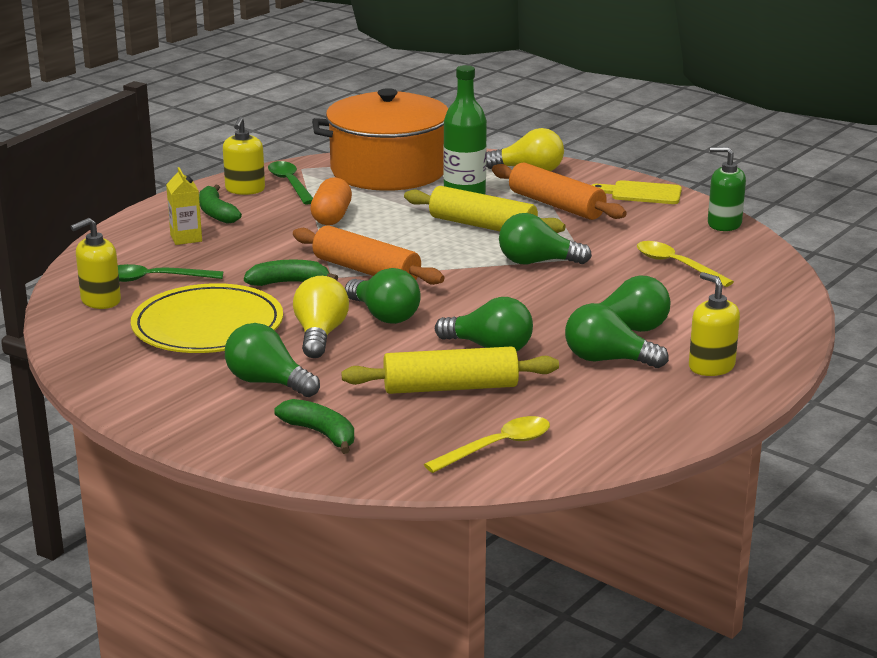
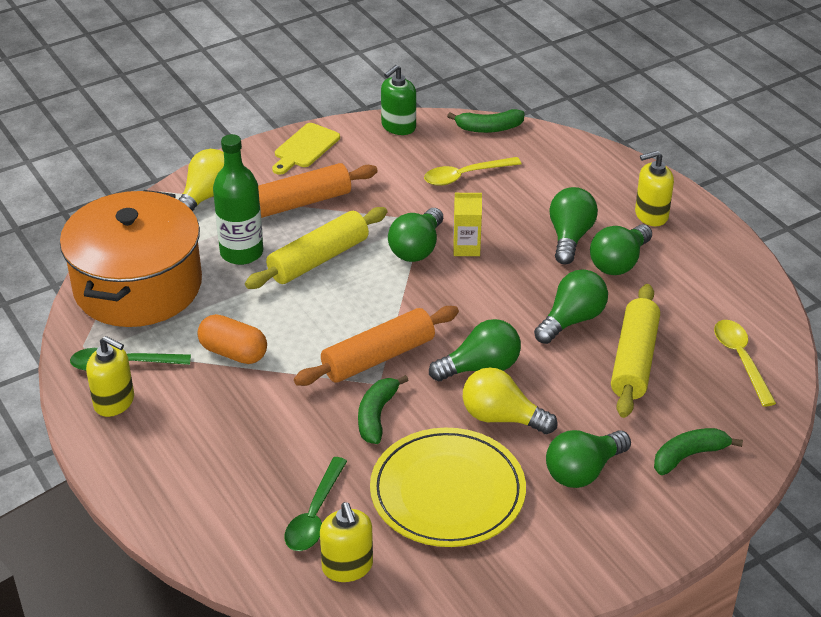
camera: 70 degrees left, 15 degrees up
yellow carton [166,167,202,245] -> yellow carton moved to [453,193,482,256]
green banana [199,185,242,224] -> green banana moved to [447,109,525,133]

